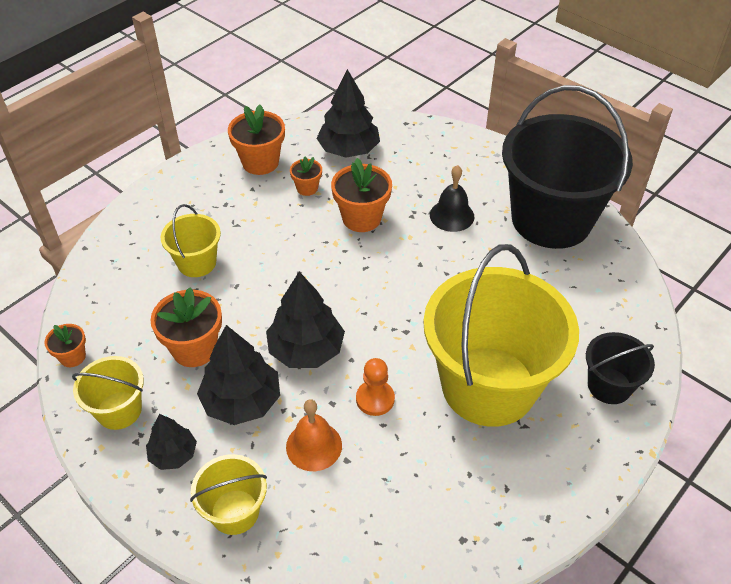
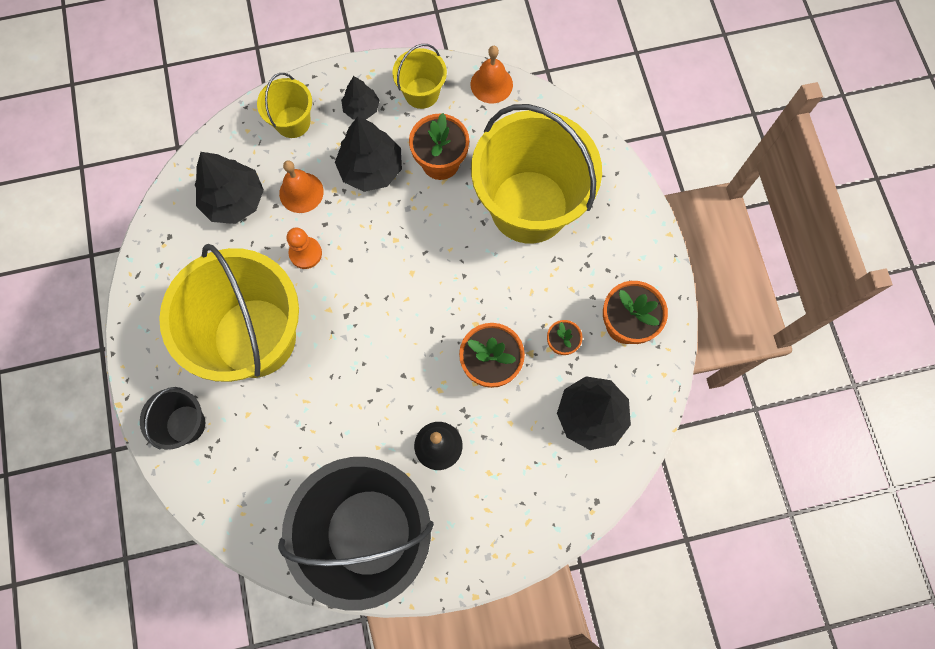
camera: 125 degrees right, 25 degrees up
orange flower pot [45,324,86,367] -> orange bell [471,46,513,103]
yellow bucket [161,204,221,277] -> yellow bucket [471,104,602,244], size x2.17
black tree [266,272,345,368] -> black tree moved to [195,152,264,224]

